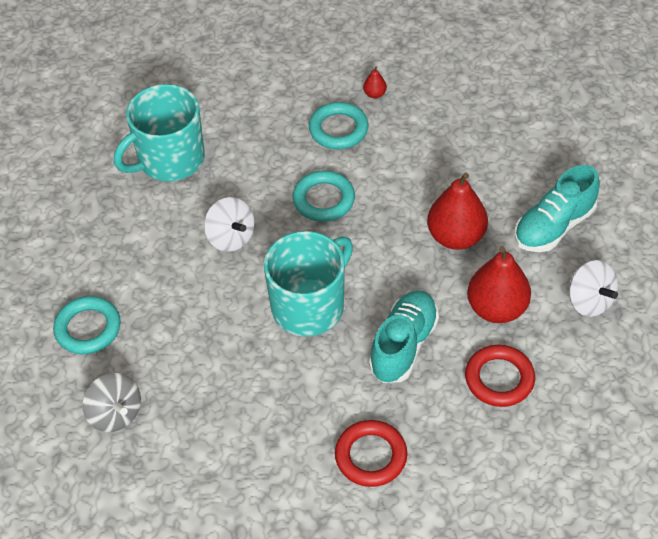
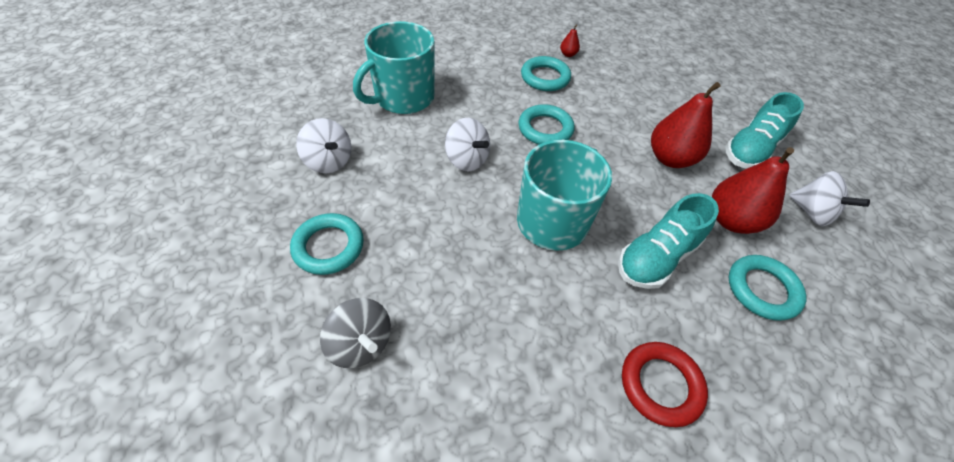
camera: 10 degrees left, 0 degrees up
turquoise shoe [369,290,439,383] -> turquoise shoe turned 150 degrees counterclockwise [618,193,719,289]
red ring [465,345,535,407] -> turquoise ring [729,255,807,321]
none -> white spinning top [296,118,351,173]

